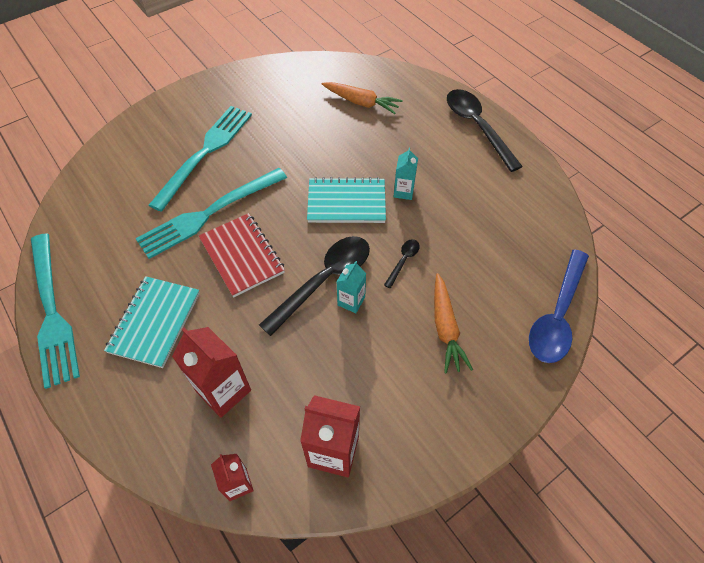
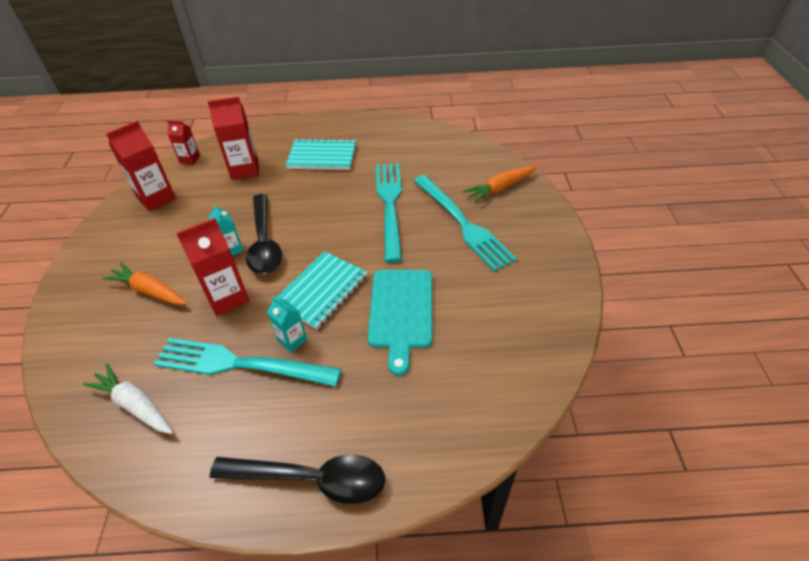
camera: 125 degrees right, 10 degrees down
turquoise fork [31,233,80,389] -> turquoise fork moved to [154,338,341,386]
turquoise notebook [104,276,200,368] -> turquoise notebook turned 45 degrees counterclockwise [286,138,356,170]
red notebook [199,213,285,297] -> none
orange carrot [322,82,403,114] -> orange carrot moved to [463,166,537,203]
black spoon [384,239,420,288] -> red carton [176,218,249,316]
blue spoon [529,249,589,363] -> none
none -> white carrot [83,364,173,434]
none -> turquoise cutting board [368,270,432,375]

